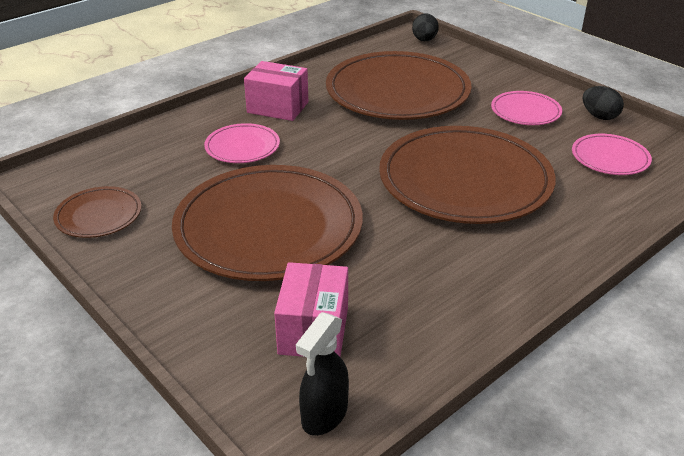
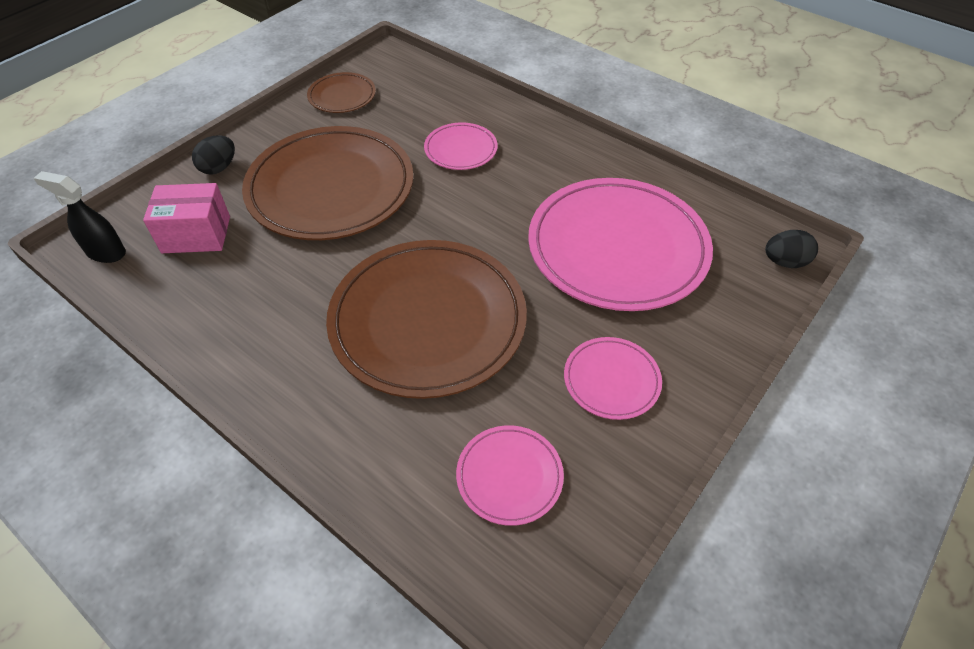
camera: 80 degrees right, 15 degrees up
pink box [244,61,308,121] -> none
brown plate [326,51,472,120] -> pink plate [528,178,713,311]
black egg [583,86,624,120] -> black egg moved to [192,135,235,175]

